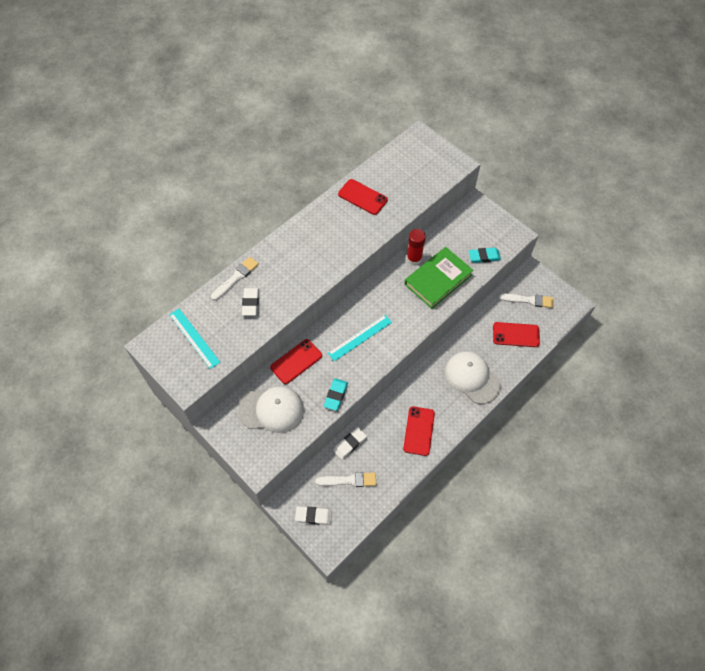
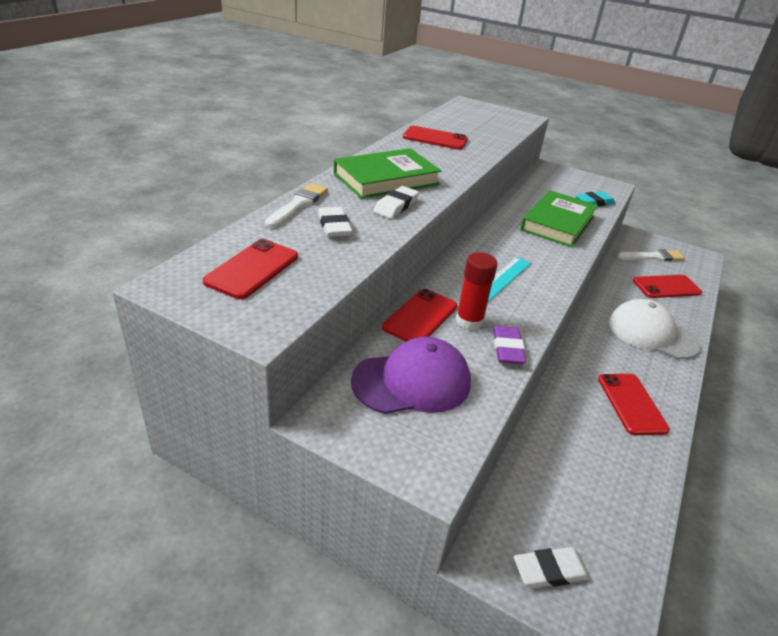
camera: 20 degrees left, 25 degrees down
turquoise ruler [169,309,221,369] -> red phone [202,239,298,299]
white cap [238,386,304,433] -> purple cap [351,337,471,414]
white brush [315,472,376,487] -> none
turquoise eraser [324,378,348,411] -> purple eraser [493,326,526,364]
white eraser [333,427,367,460] -> white eraser moved to [373,186,419,218]
red glue stick [407,229,426,265] -> red glue stick moved to [456,252,498,330]
none -> green book [334,148,442,199]

